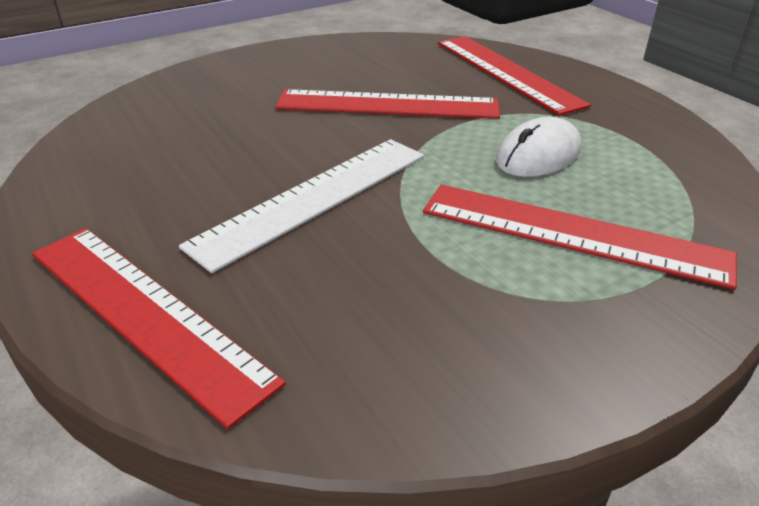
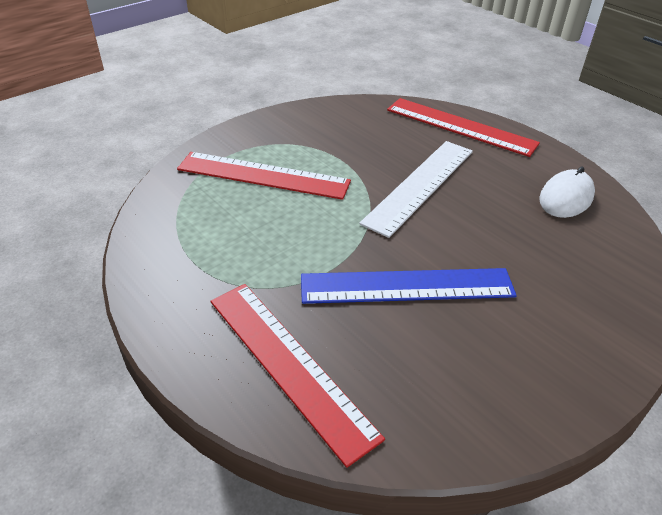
camera: 170 degrees right, 5 degrees up
red ruler [275,89,500,119] -> blue ruler [301,268,517,304]
white mouse [496,117,581,177] -> white mouse moved to [540,166,595,218]

